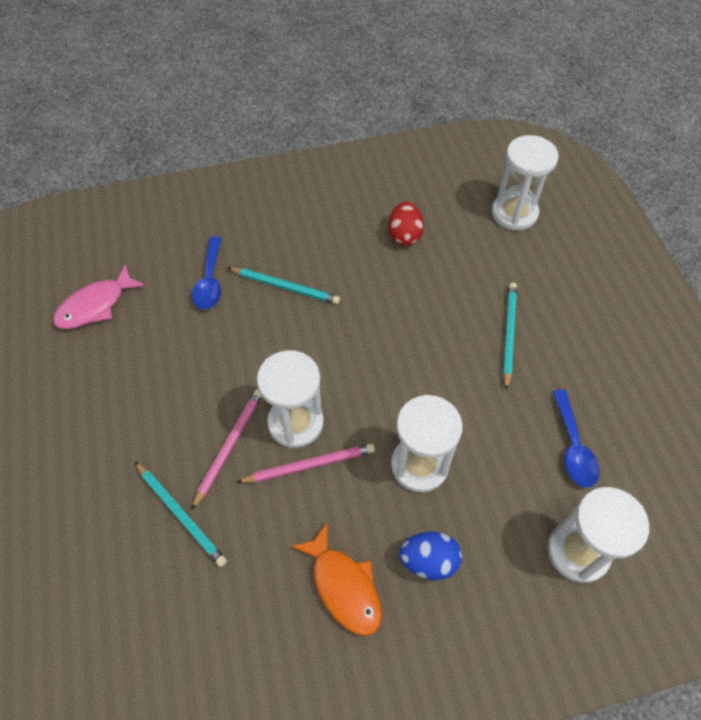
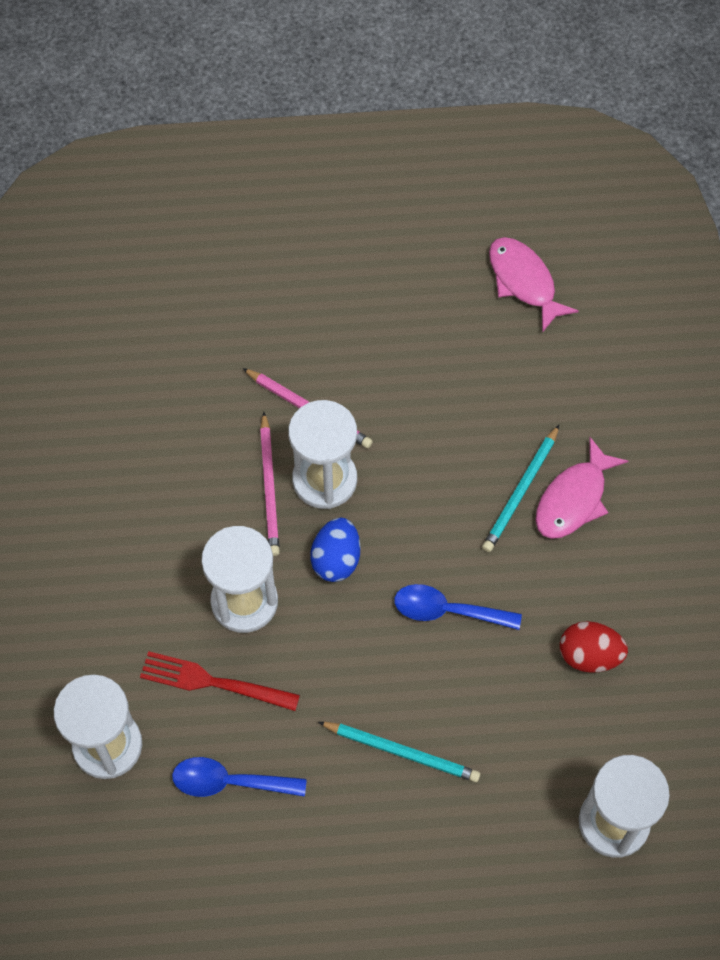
camera: 100 degrees right, 5 degrees up
turquoise pencil [135,462,227,567] -> none
blue spoon [192,236,221,310] -> blue spoon moved to [394,584,522,630]
orange fish [291,522,382,636] -> none
blue egg [399,531,462,580] -> blue egg moved to [310,518,360,582]
none -> red fork [140,651,300,711]
none -> pink fish [535,437,628,539]

